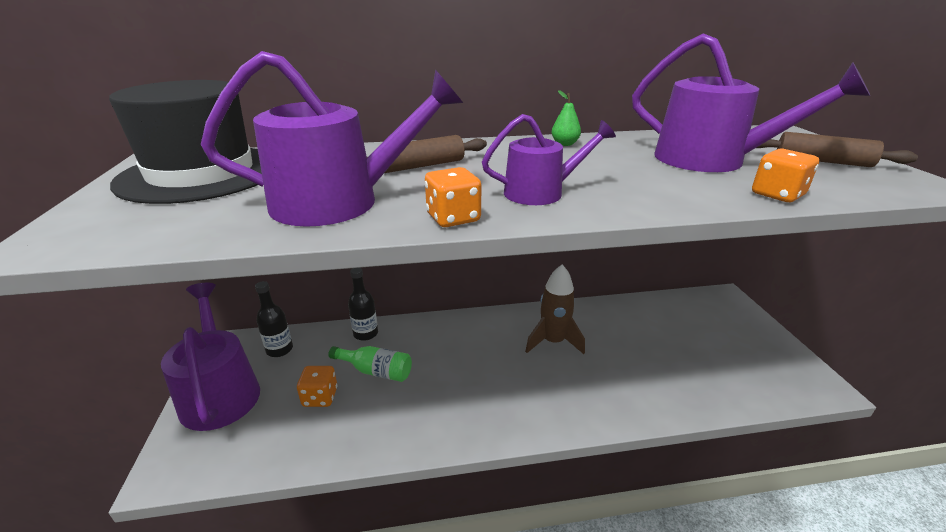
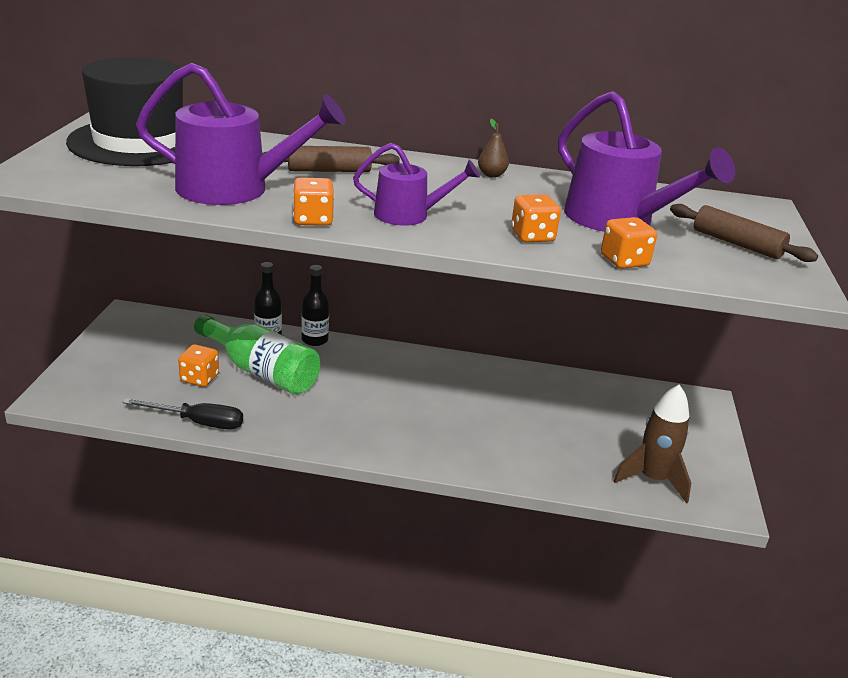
camera: 15 degrees right, 0 degrees up
purple watering can [161,283,260,431] -> none
black bottle [255,281,293,357] -> black bottle moved to [301,265,329,346]
green bottle [328,346,412,382] -> green bottle [194,314,320,395], size x1.66
brown rocket [525,264,585,354] -> brown rocket moved to [614,384,691,503]
green pear [552,90,581,146] -> brown pear [478,118,509,178]
none -> black screwdriver [122,398,243,430]
none -> orange dice [511,194,561,242]

